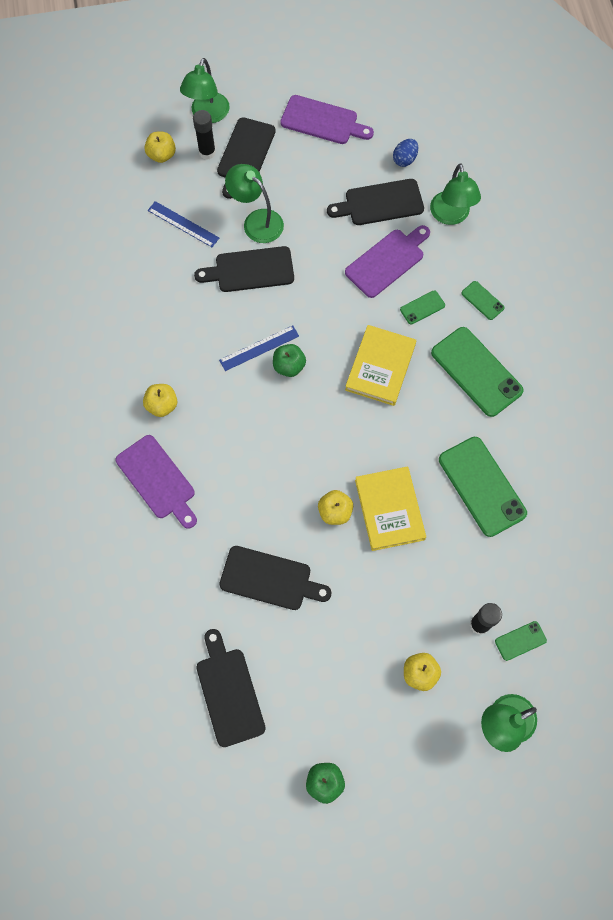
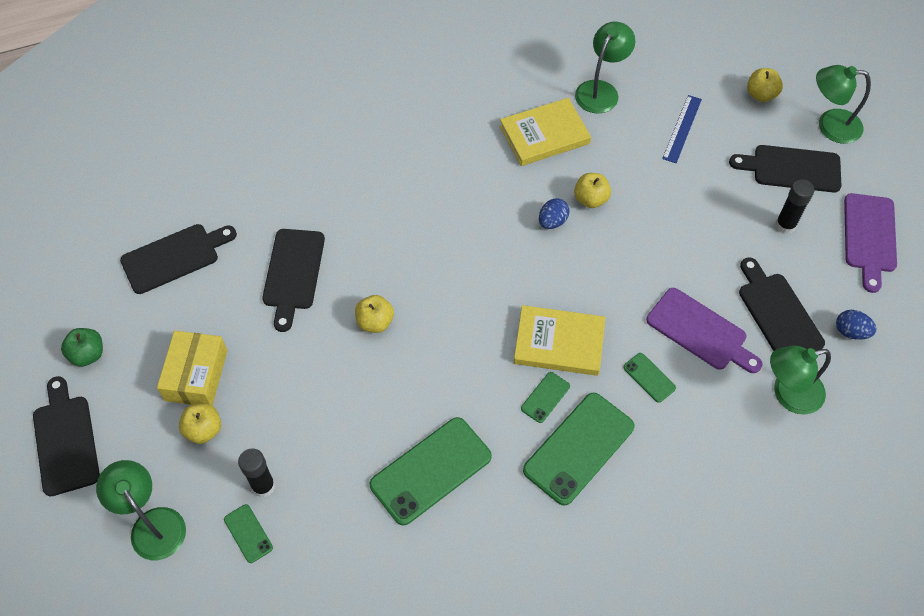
camera: 80 degrees right, 10 degrees down
purple cutting board [116,435,197,529] -> none
yellow apple [143,384,177,417] -> yellow apple moved to [574,173,611,208]
black glue stick [193,110,216,160] -> black glue stick moved to [775,179,814,234]
black cutting board [194,246,294,292] -> black cutting board moved to [33,376,100,496]
blue ruler [219,326,299,371] -> blue egg [539,198,569,229]
green lamp [225,164,284,243] -> green lamp moved to [575,22,635,114]
green apple [273,344,306,377] -> none
yellow book [355,466,426,551] -> yellow book moved to [500,98,591,166]
green phone [461,281,505,320] -> green phone moved to [521,372,570,423]
none -> yellow box [157,331,227,406]

